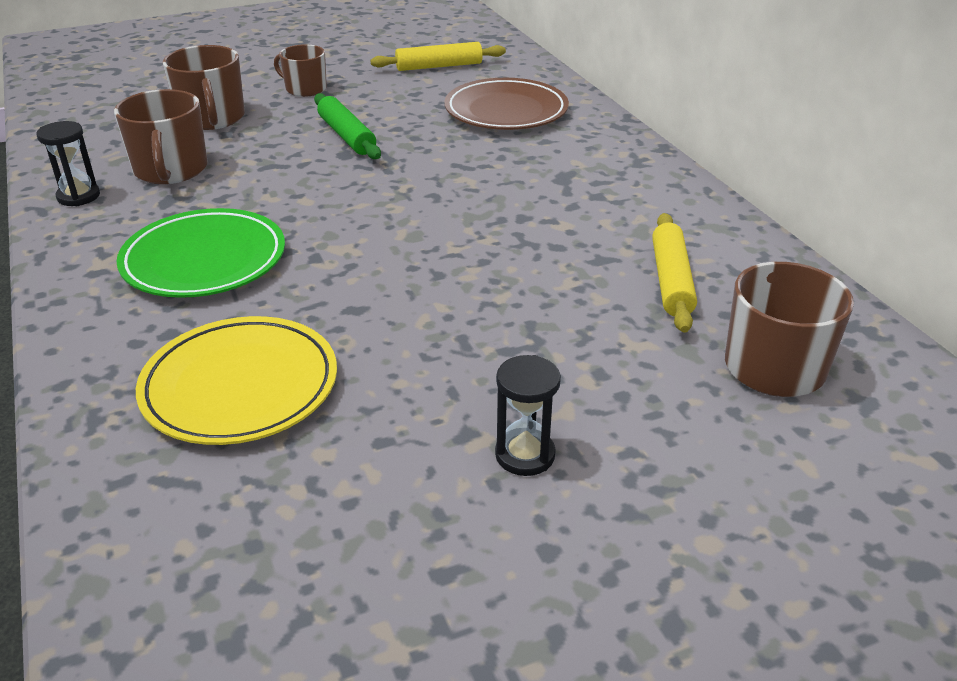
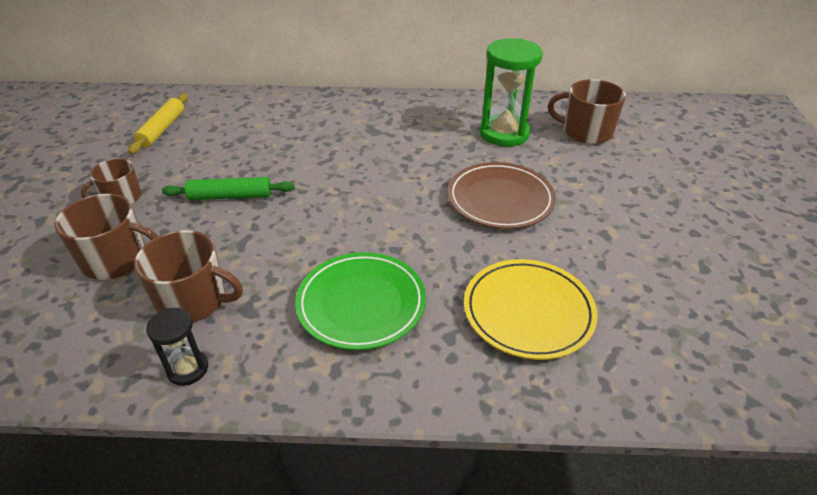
camera: 65 degrees left, 5 degrees up
brown plate [444,78,569,130] -> brown plate moved to [448,162,556,229]
black hourglass [495,355,561,476] -> none
yellow rolling pin [652,213,697,333] -> green hourglass [479,38,543,147]

